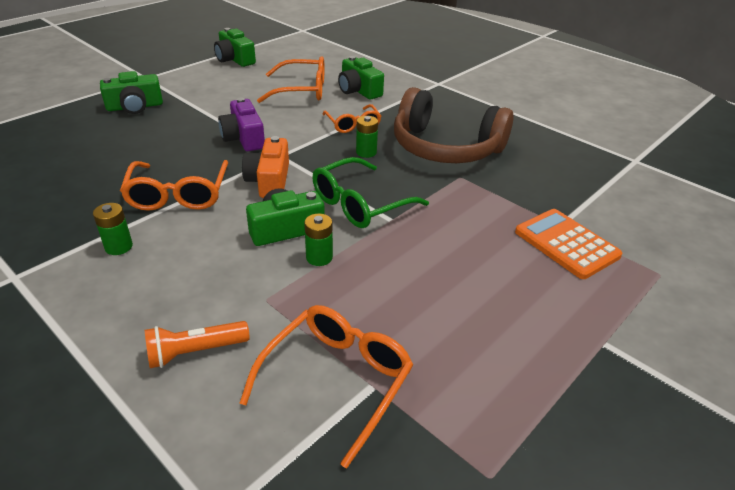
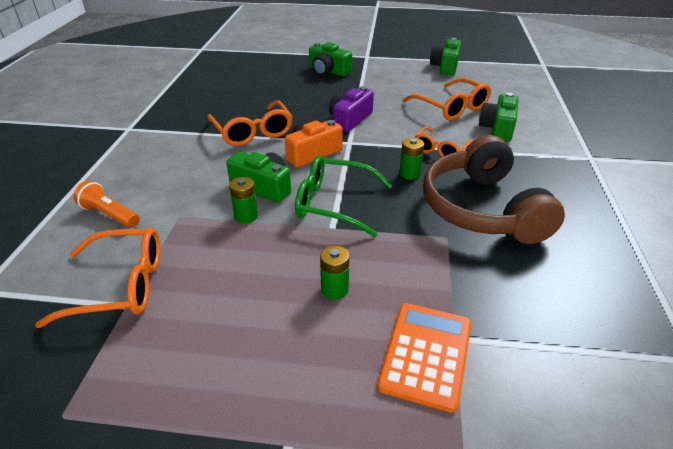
camera: 55 degrees right, 0 degrees up
green battery [93,203,133,255] -> green battery moved to [320,246,349,300]
orange glasses [120,160,228,211] -> orange glasses turned 75 degrees counterclockwise [207,101,293,146]

